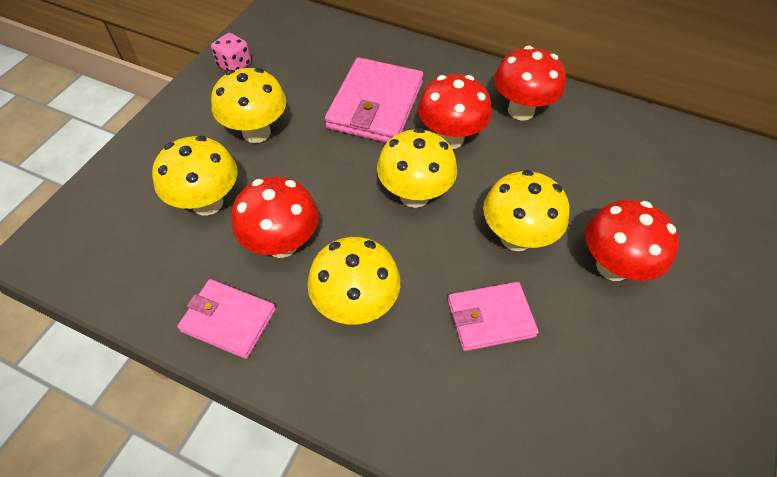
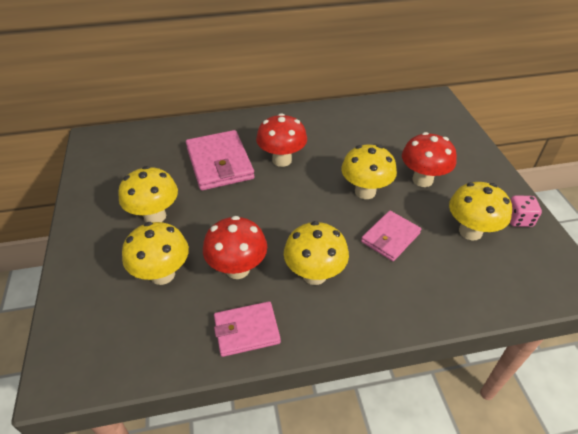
camera: 35 degrees left, 10 degrees down
pink dice [211,33,251,71] -> pink dice moved to [510,195,542,227]
yellow mushroom [377,128,457,208] -> yellow mushroom moved to [449,182,512,240]
red mushroom [494,45,566,121] -> none

